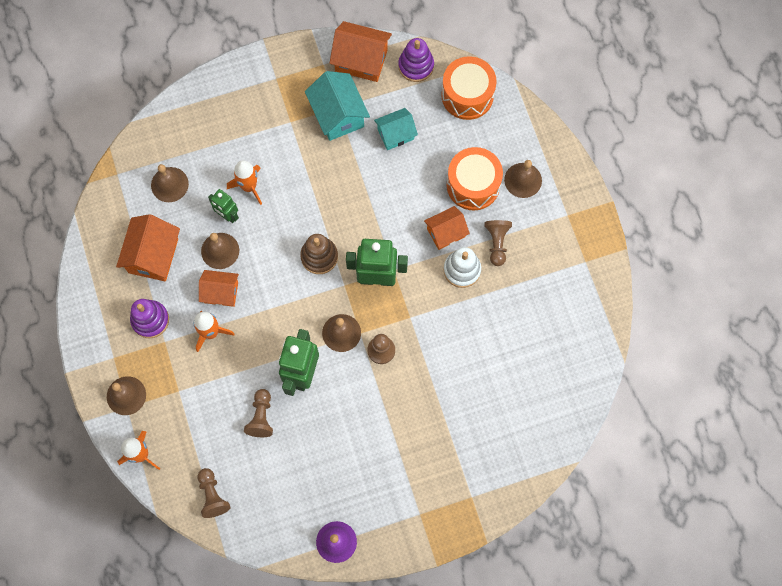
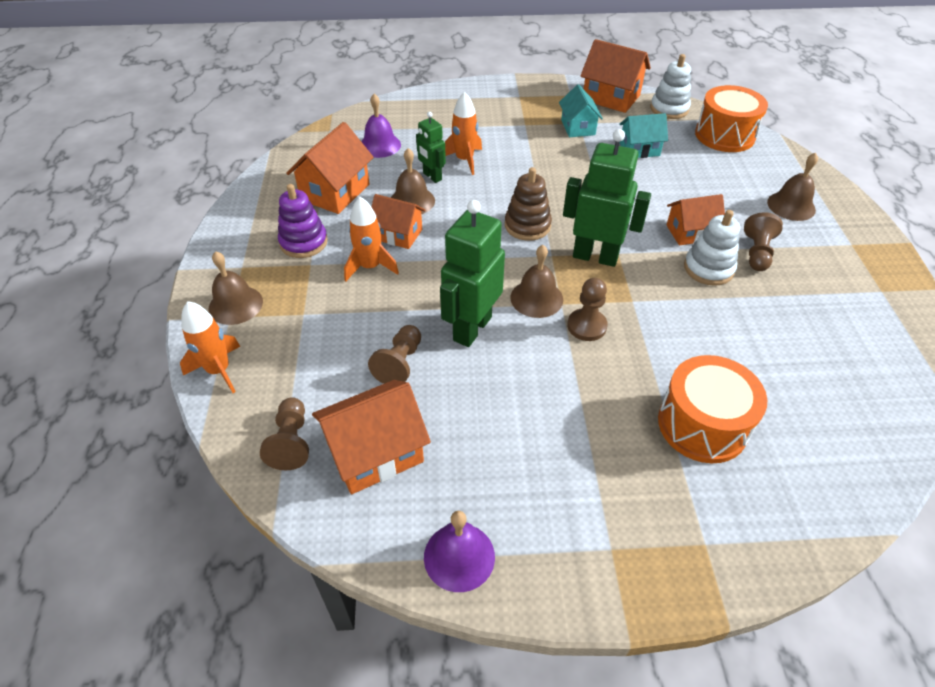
camera: 15 degrees right, 25 degrees down
brown bell [151,164,189,202] -> purple bell [361,94,401,158]
turquoise house [305,71,370,141] -> turquoise house [559,84,603,137], size x0.66
purple stacking toy [398,38,434,82] -> white stacking toy [650,54,691,119]
orange drum [447,147,503,211] -> orange drum moved to [658,355,767,463]
none -> orange house [312,380,431,494]

